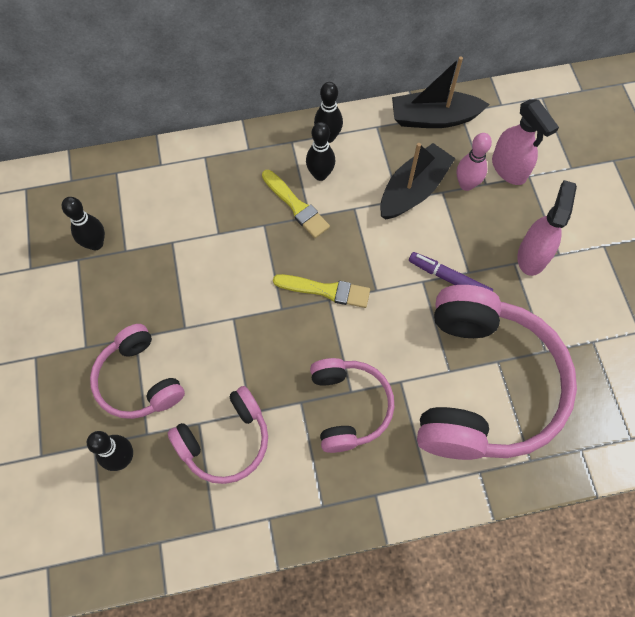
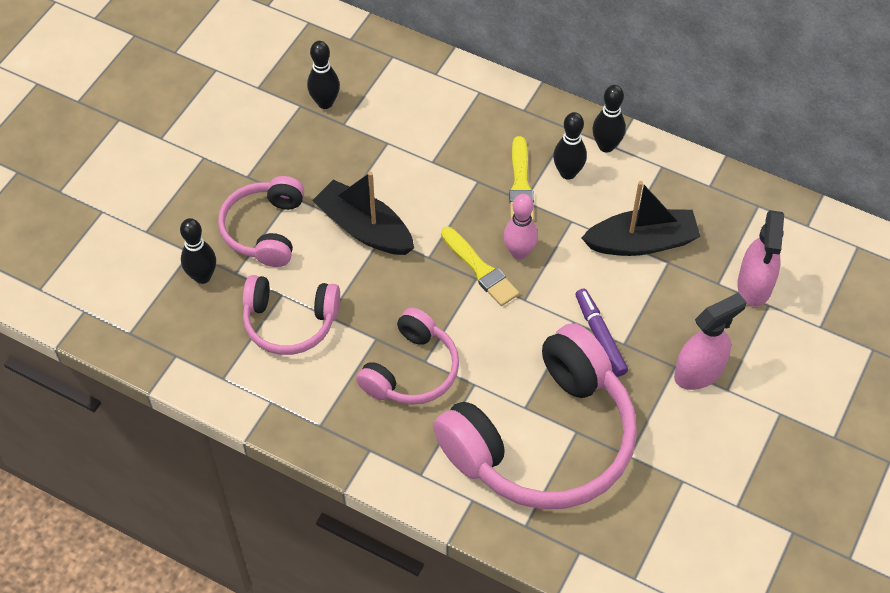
camera: 40 degrees right, 10 degrees down
black boat [392,56,490,128] -> black boat moved to [312,172,414,255]
pink bowling pin [456,133,492,191] -> pink bowling pin moved to [503,194,538,260]

